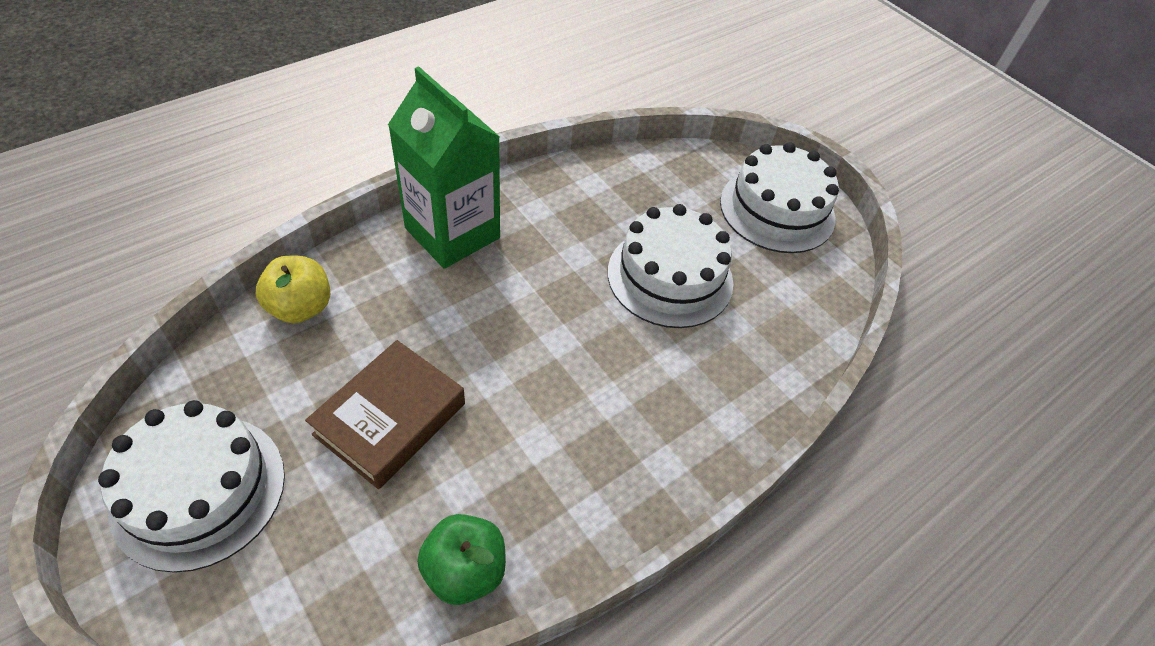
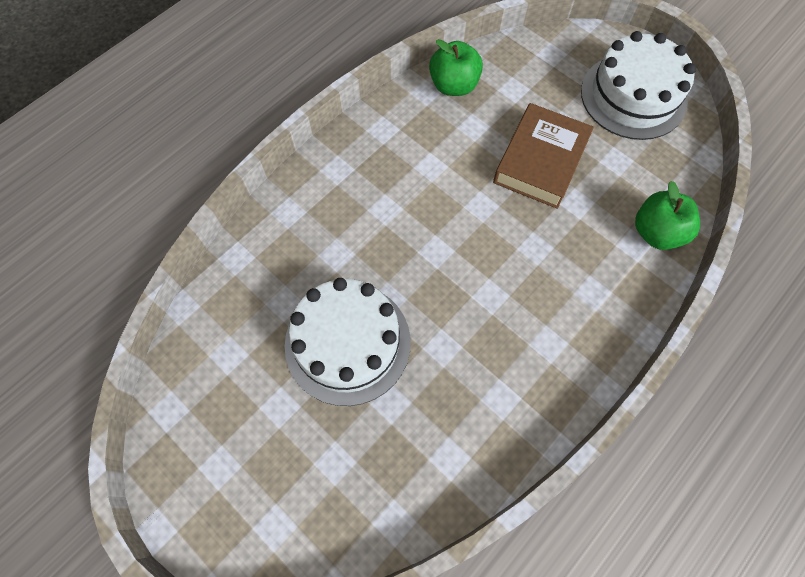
camera: 175 degrees right, 15 degrees up
yellow apple [255,256,330,324] -> green apple [635,181,700,250]
green carton [388,66,500,269] -> none
white cake [720,142,839,253] -> none

